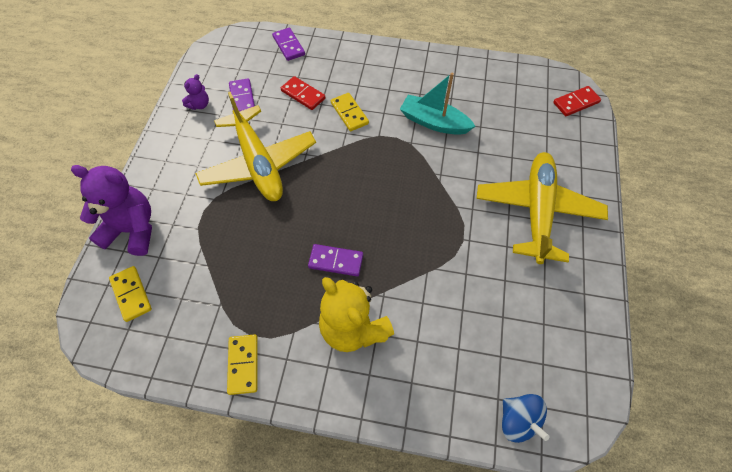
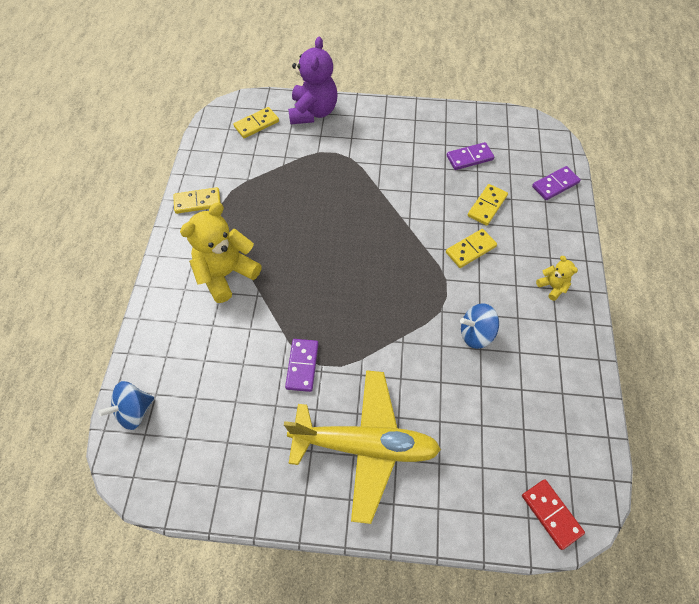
camera: 85 degrees right, 0 degrees up
purple teddy bear [182,74,209,110] -> none
yellow plane [195,92,316,201] -> none
red domino [281,76,325,110] -> yellow domino [468,184,508,226]
purple domino [308,244,363,276] -> purple domino moved to [285,339,319,392]
turquoise boat [400,73,476,135] -> blue spinning top [460,303,499,349]
none -> yellow teddy bear [536,256,578,301]

